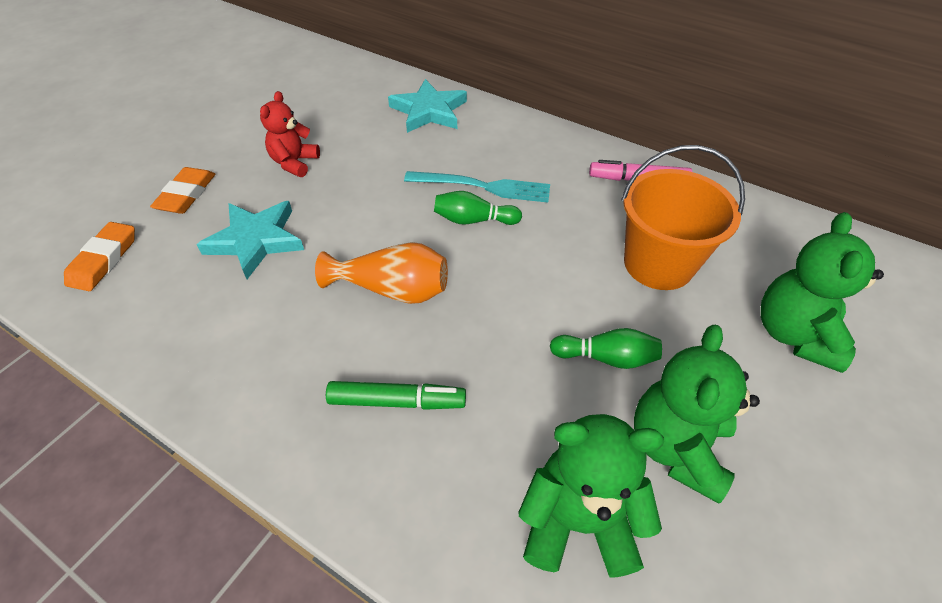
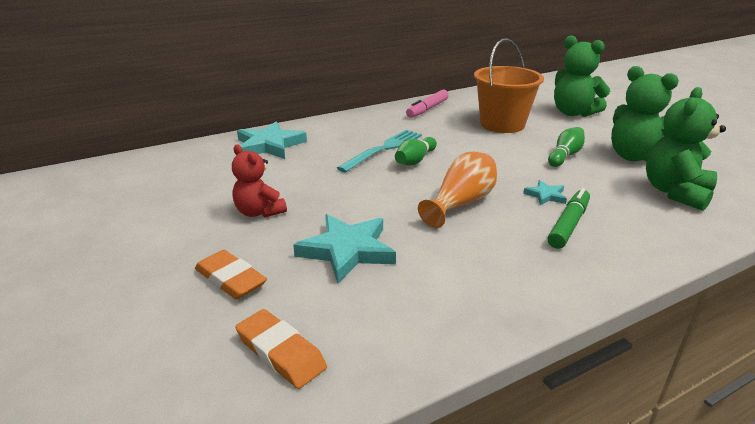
camera: 60 degrees left, 20 degrees down
none -> turquoise star [523,180,567,205]

